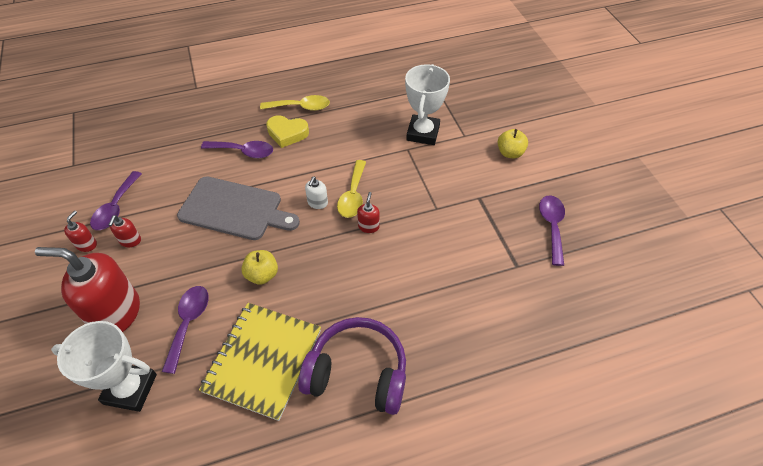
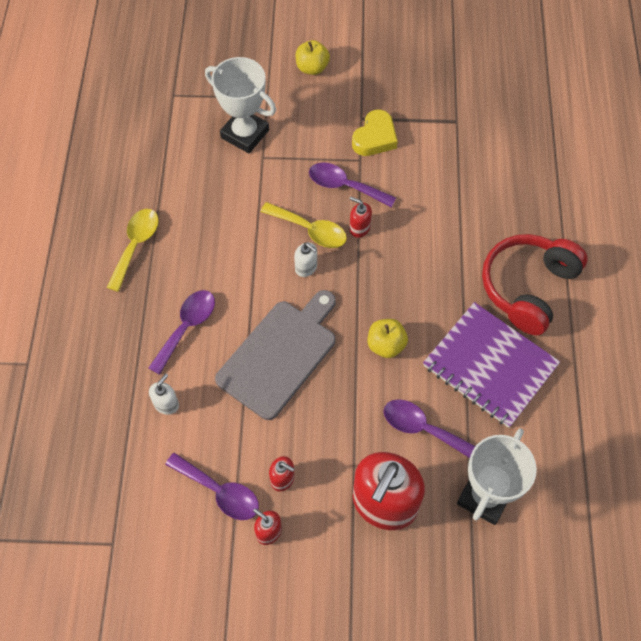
camera: 70 degrees left, 10 degrees up
yellow notebook [199,303,321,421] -> purple notebook [423,302,560,428]
yellow heart [266,115,309,148] -> yellow heart moved to [352,110,398,156]
purple headphones [298,317,406,415] -> red headphones [482,234,588,335]
purple spoon [539,195,565,266] -> purple spoon moved to [309,162,396,208]
none -> white soap dispenser [149,373,179,415]

